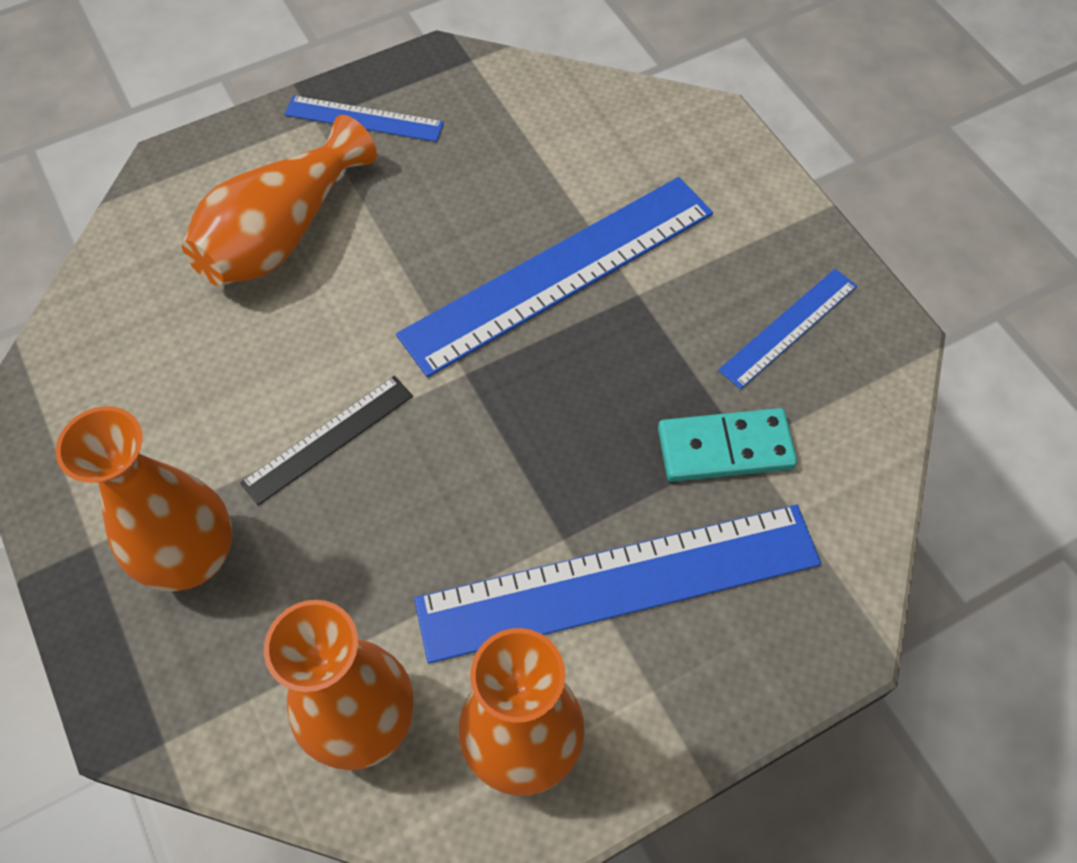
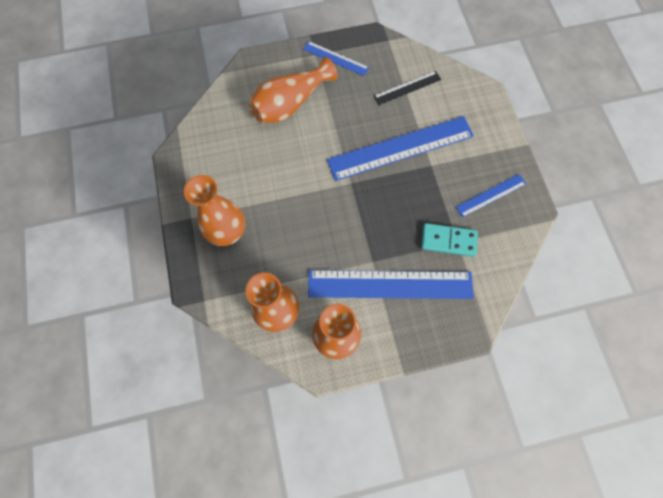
camera: 15 degrees right, 10 degrees up
black ruler [240,376,413,505] -> black ruler moved to [374,71,441,105]

